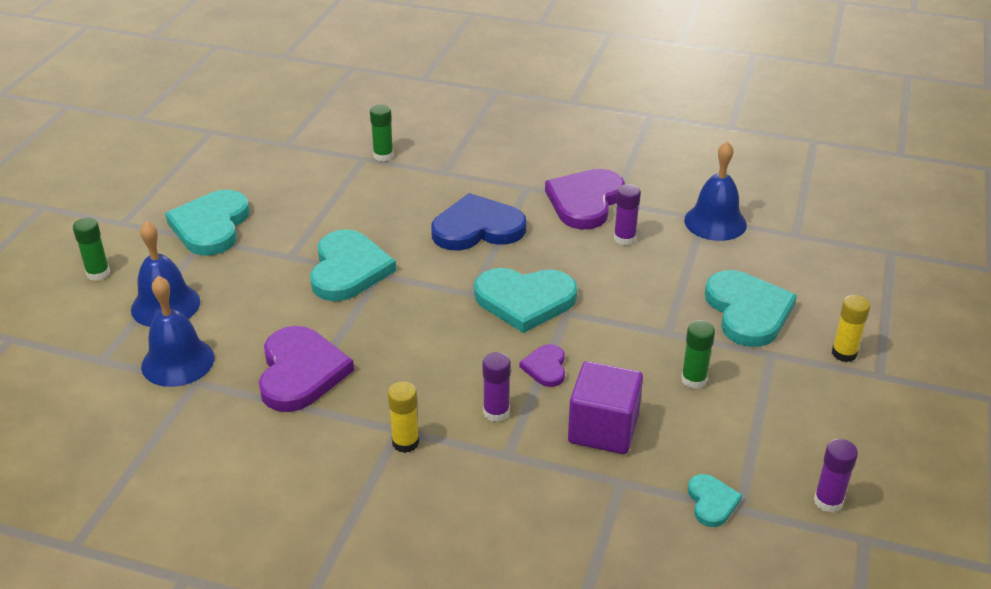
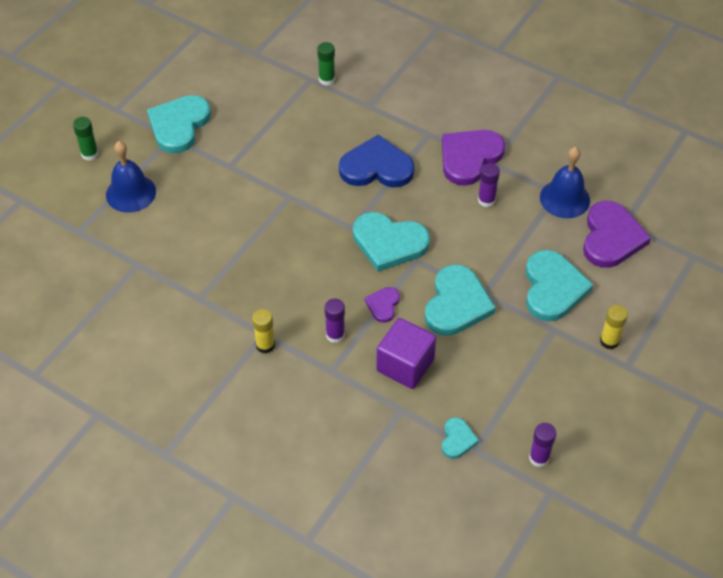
camera: 15 degrees right, 15 degrees up
blue bell [141,276,215,387] -> none
purple heart [259,326,354,412] -> purple heart moved to [583,201,651,268]
turquoise heart [310,229,396,301] -> turquoise heart moved to [425,265,496,336]
green glue stick [681,320,715,389] -> none

